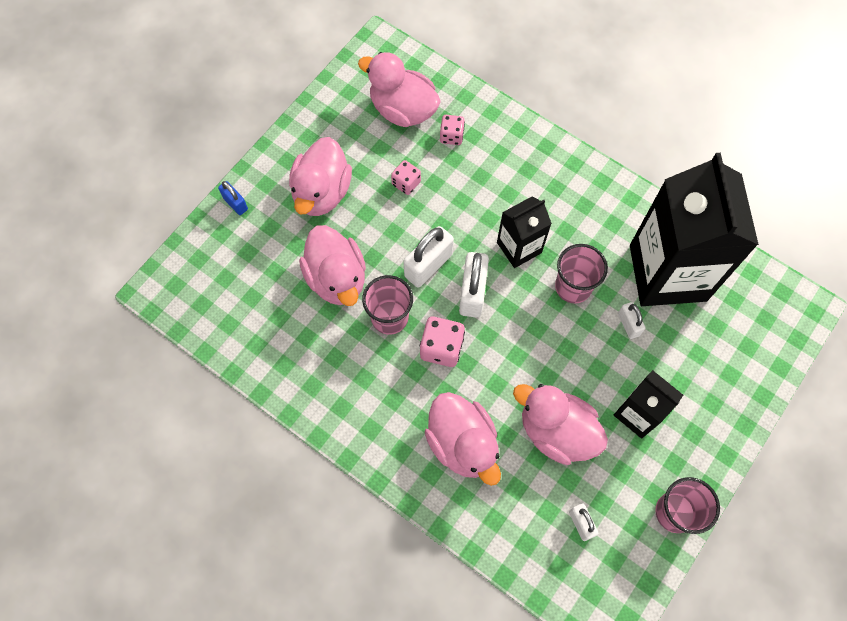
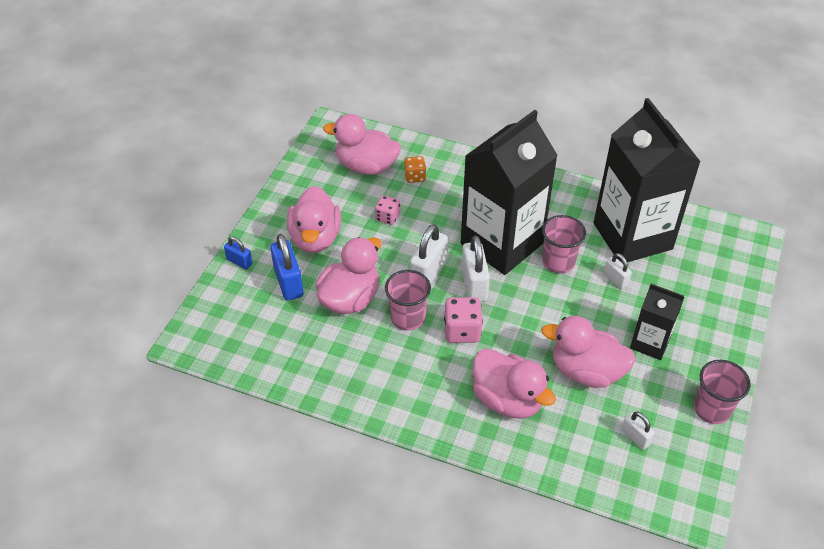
camera: 15 degrees left, 20 degrees down
pink duck [299,225,366,306] -> pink duck turned 105 degrees counterclockwise [316,237,382,314]
pink dice [440,115,465,145] -> orange dice [404,156,426,183]
black carton [497,197,552,268] -> black carton [461,110,558,275], size x2.01
none -> blue padlock [270,234,303,301]

